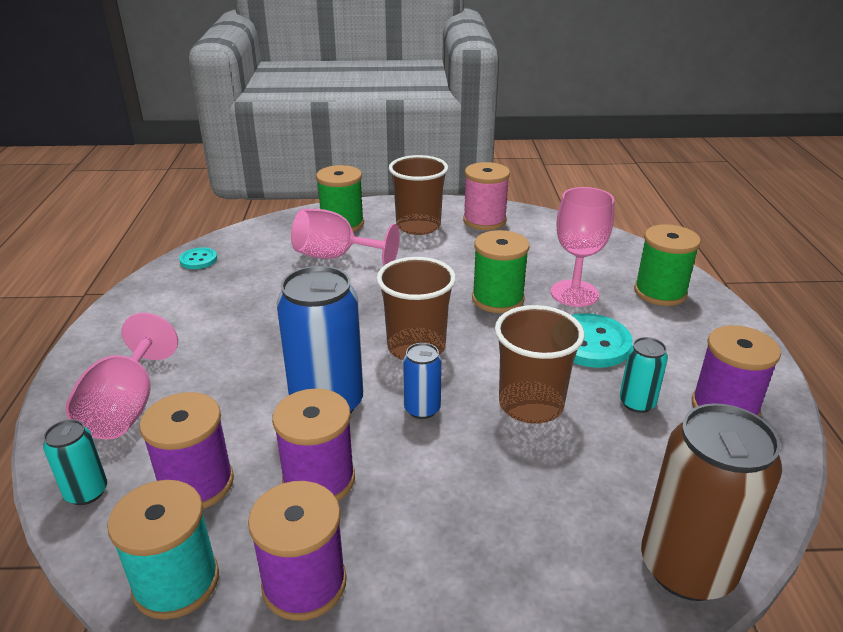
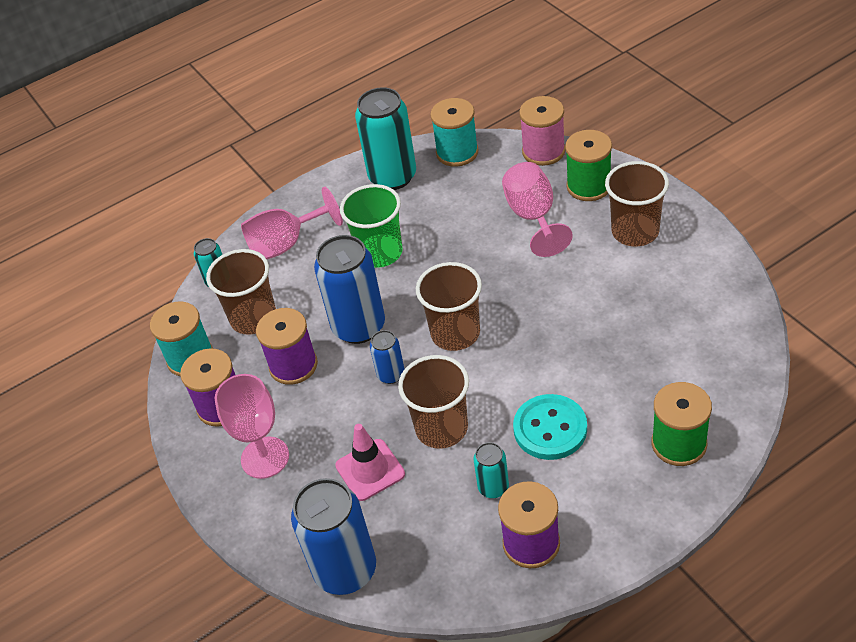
camera: 65 degrees right, 15 degrees up
purple spool [139,392,234,509] -> brown cup [206,249,276,335]
turquoise button [179,247,217,269] -> turquoise spool [430,98,479,167]
pink spool [463,162,510,230] -> pink spool moved to [519,96,565,166]
green spool [472,230,529,313] -> none
pink goblet [551,187,614,307] -> pink goblet moved to [215,374,289,479]
brown can [641,403,782,601] -> blue can [291,478,376,595]
none -> pink traffic cone [335,424,405,501]
none -> green cup [340,184,403,268]
none -> turquoise can [355,87,416,190]

